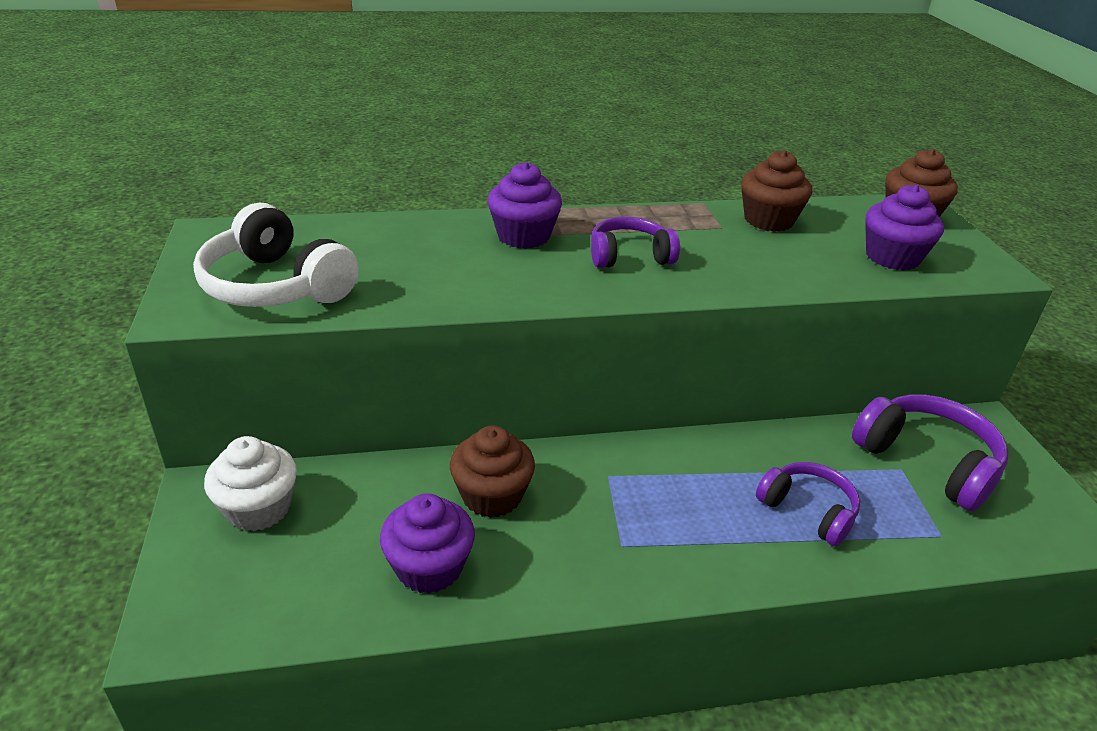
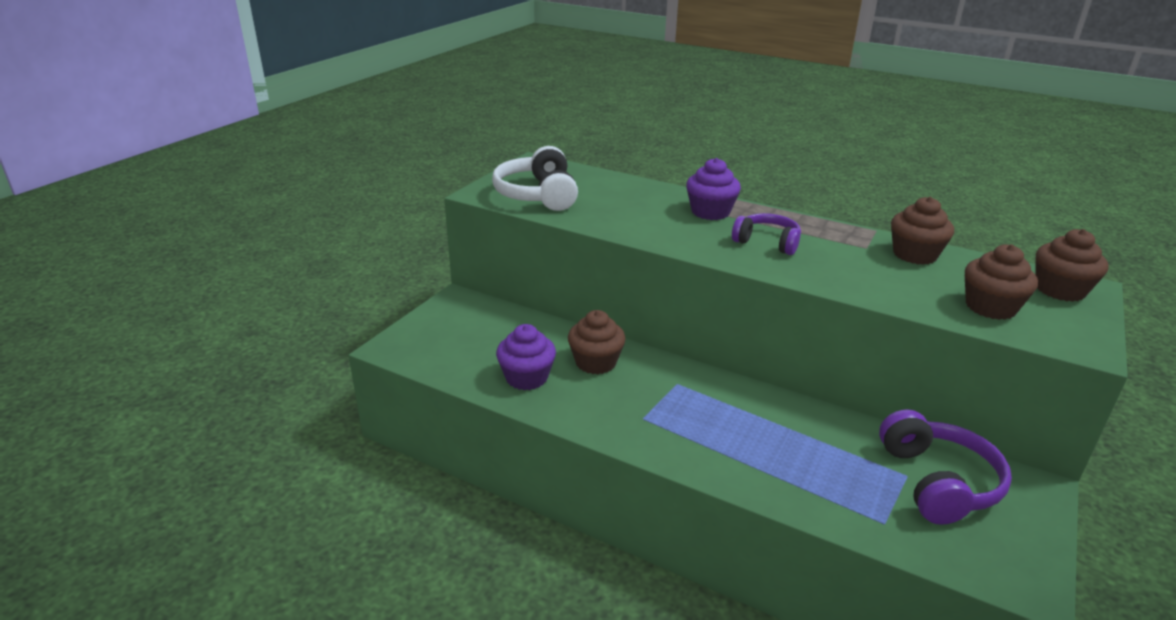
camera: 40 degrees right, 5 degrees down
white cupcake [204,436,297,531] -> none
purple headphones [756,462,860,546] -> none
purple cupcake [865,185,944,271] -> brown cupcake [965,244,1038,320]

